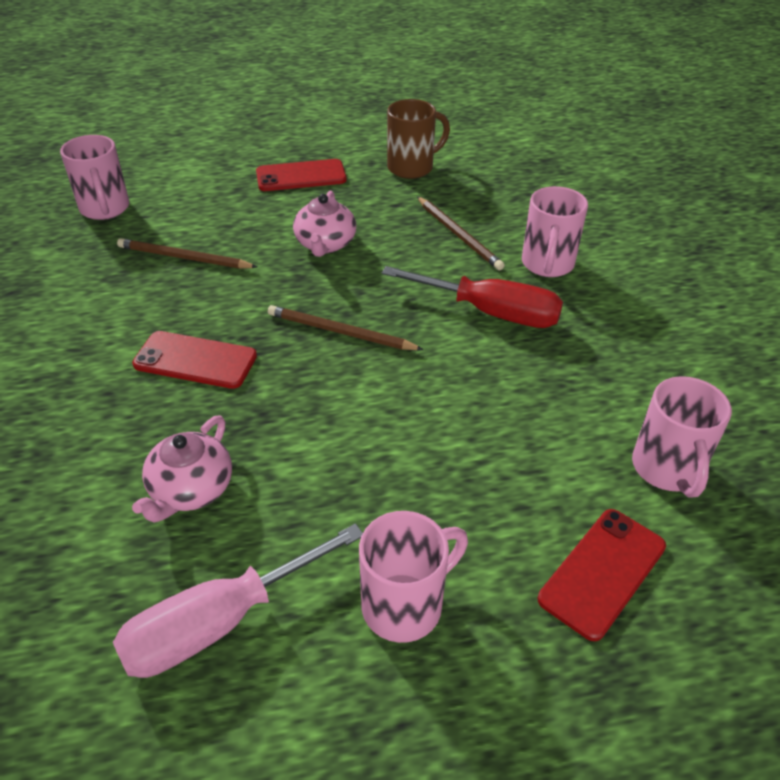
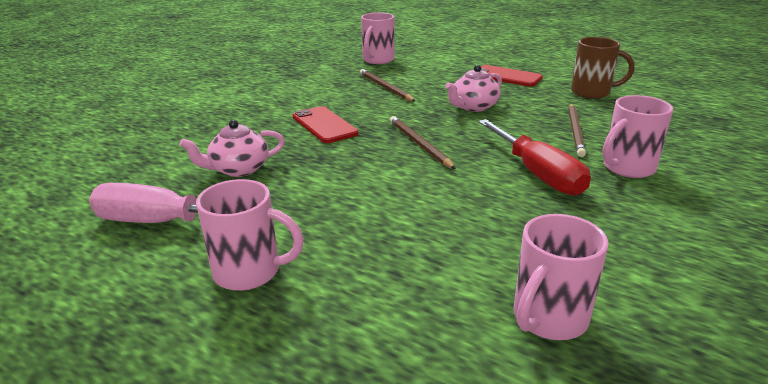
camera: 45 degrees right, 15 degrees down
red phone [538,509,666,641] -> none

